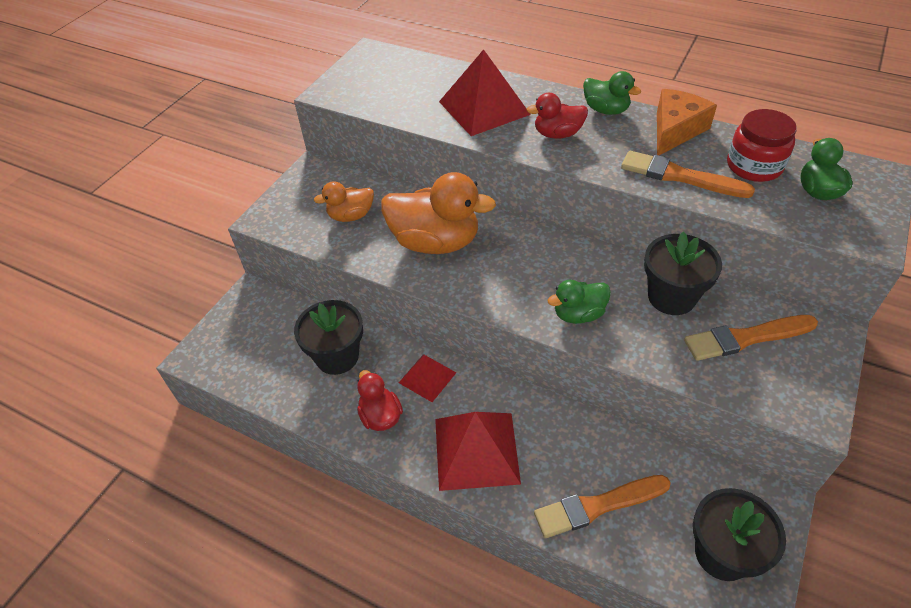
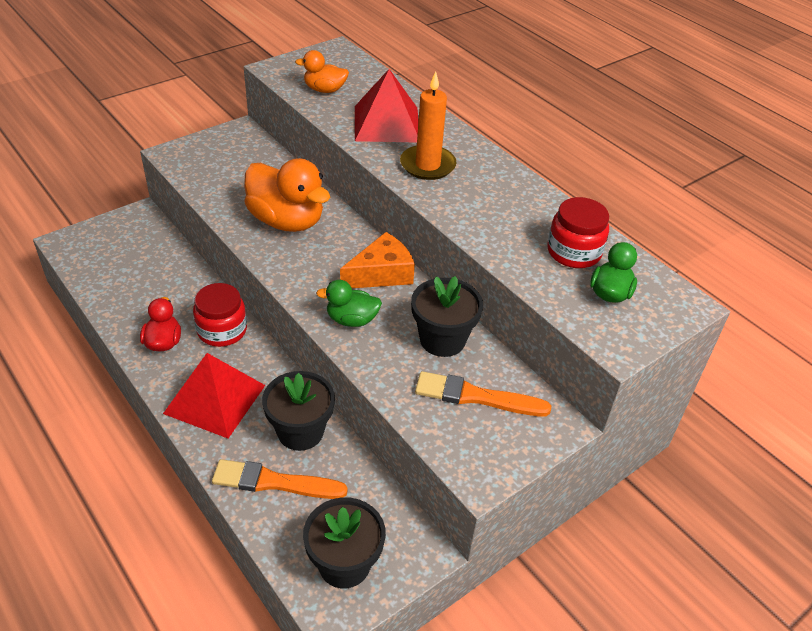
camera: 20 degrees right, 5 degrees down
black flower pot [294,300,363,375] -> black flower pot moved to [262,371,335,451]
orange duck [314,181,374,222] -> orange duck moved to [295,50,349,93]
red pyramid [399,354,456,402] -> red jar [193,283,247,347]
red duck [526,93,588,139] -> orange candle [400,71,457,180]
green duck [583,71,641,115] -> none
orange brush [621,151,755,198] -> none
orange cheese [657,89,717,155] -> orange cheese moved to [340,232,415,288]

